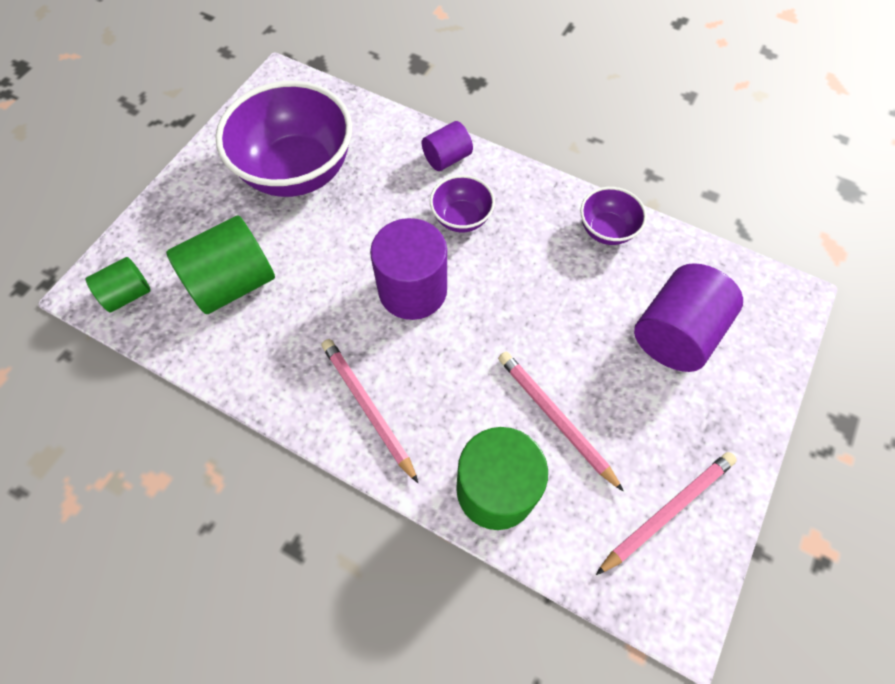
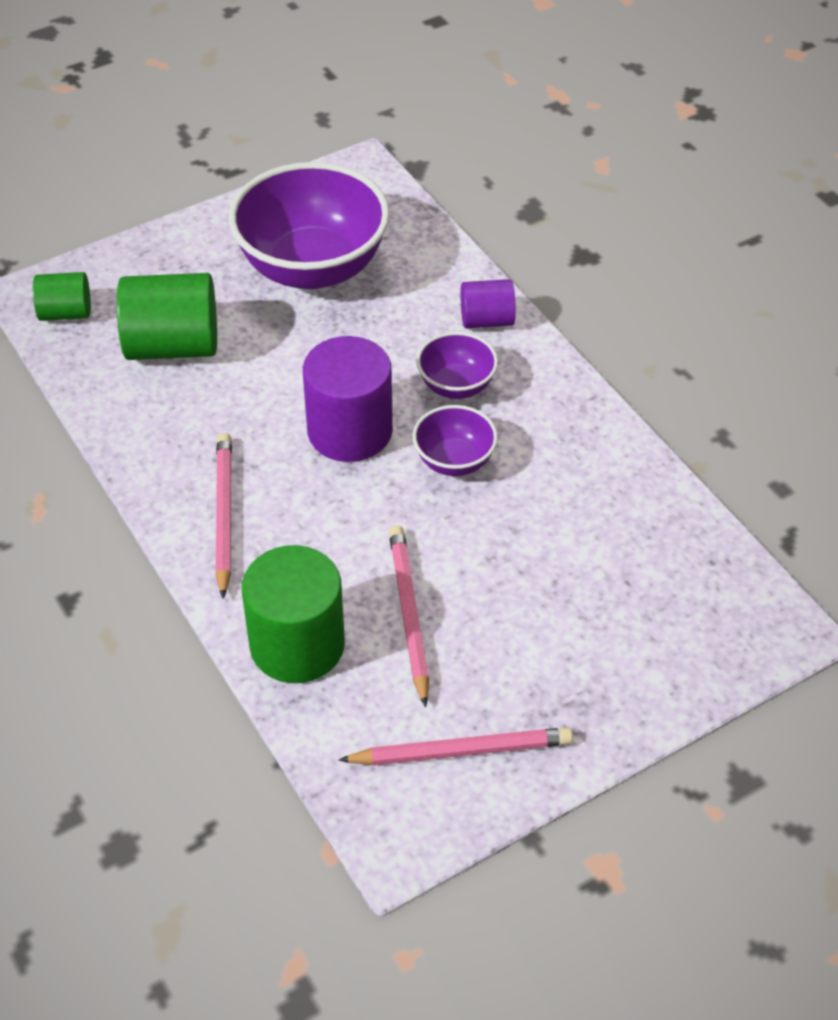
camera: 30 degrees right, 15 degrees down
purple bowl [580,187,647,245] -> purple bowl moved to [413,405,498,476]
purple cylinder [634,263,743,372] -> none

